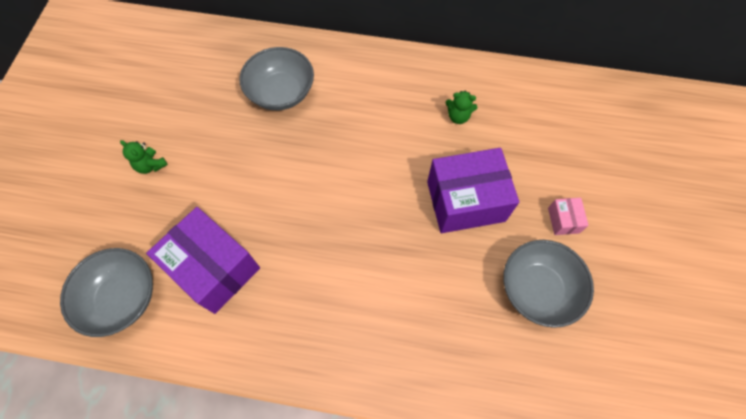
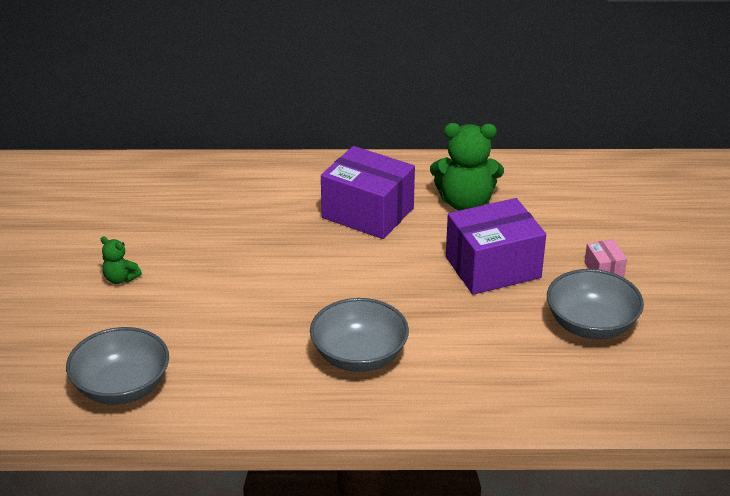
camera: 10 degrees left, 30 degrees down
purple box [146,207,260,314] -> purple box moved to [321,146,415,239]
grey bowl [239,47,314,110] -> grey bowl moved to [310,298,409,372]
green teddy bear [446,91,477,124] -> green teddy bear [430,123,504,211], size x2.04

